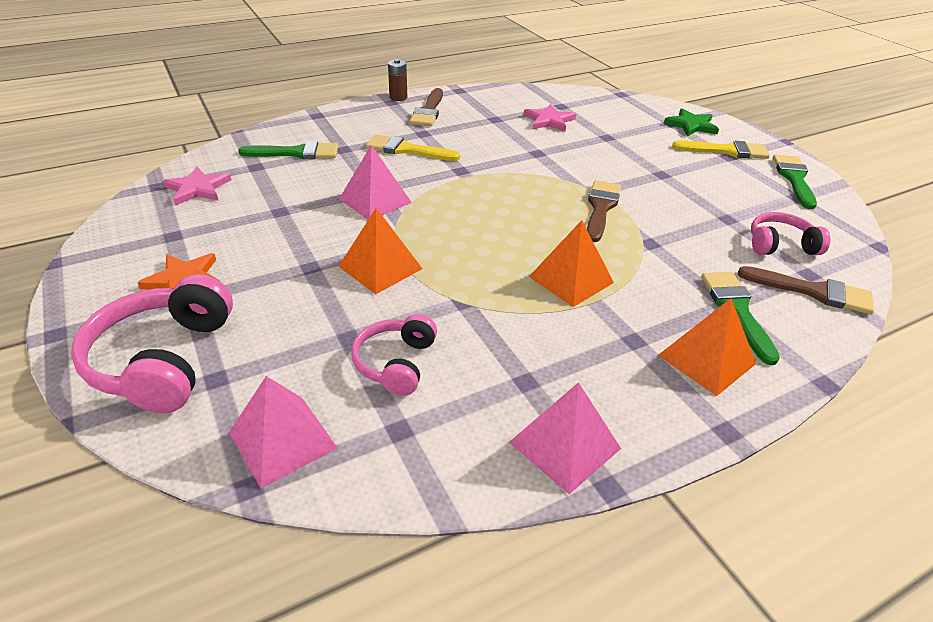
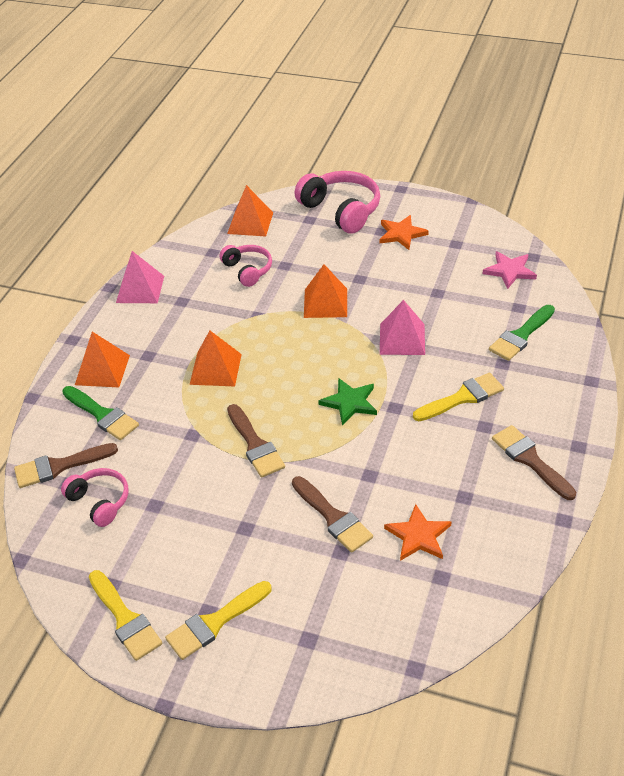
camera: 140 degrees right, 5 degrees up
pink pyramid [229,376,338,489] -> orange pyramid [227,185,273,236]
brown battery [388,59,407,101] -> none
pink star [524,104,576,132] -> orange star [384,504,451,561]
green star [664,109,719,137] -> green star moved to [318,378,377,425]
pink headphones [751,212,830,255] -> pink headphones turned 90 degrees counterclockwise [61,468,129,527]
green brush [773,155,817,209] -> yellow brush [89,570,162,661]
none -> brown brush [292,476,373,553]

